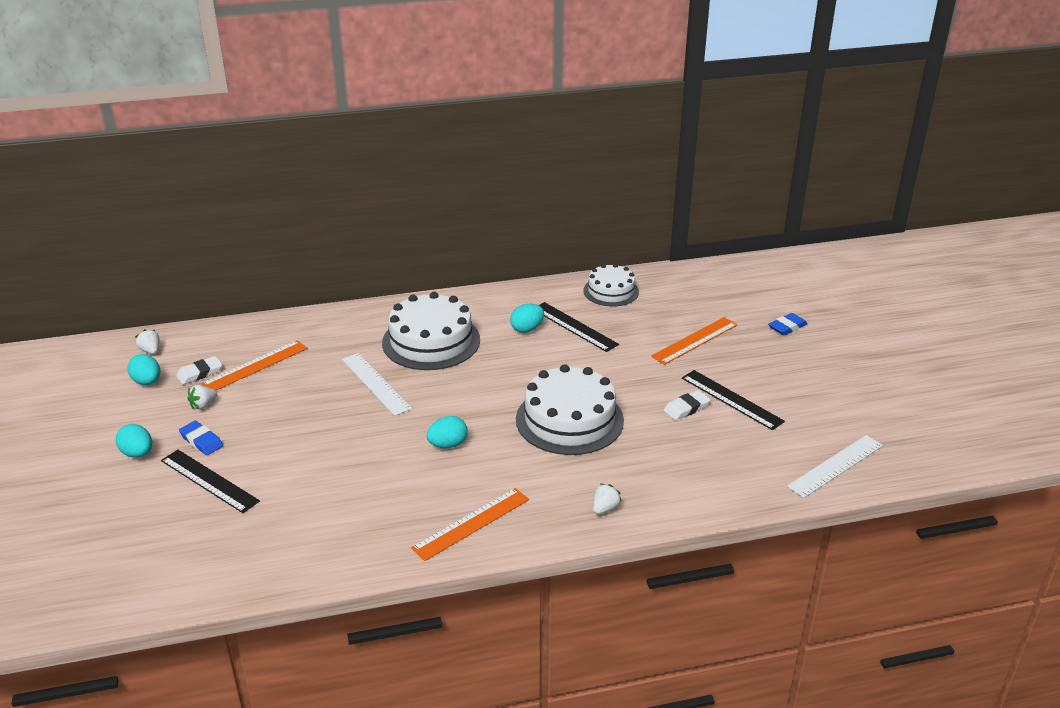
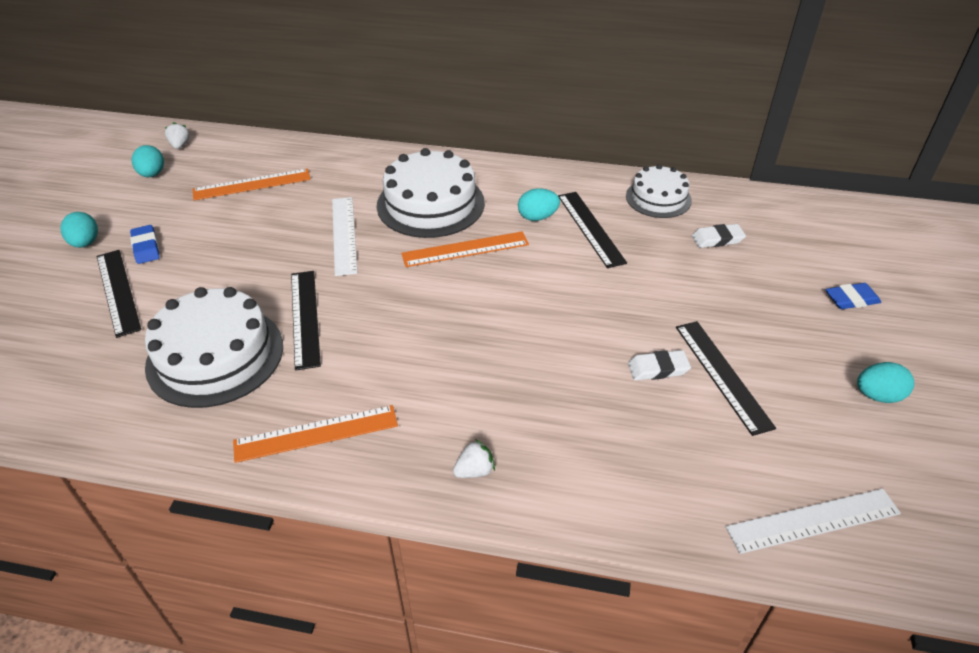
camera: 25 degrees right, 10 degrees up
white eraser [176,356,222,385] -> white eraser moved to [692,224,746,248]
white strawberry [188,385,217,409] -> none
turquoise egg [427,416,468,448] -> turquoise egg moved to [857,362,914,403]
white cake [516,364,624,455] -> white cake moved to [145,287,283,408]
orange ruler [651,317,737,365] -> orange ruler moved to [401,231,529,267]
none -> black ruler [291,271,321,370]

